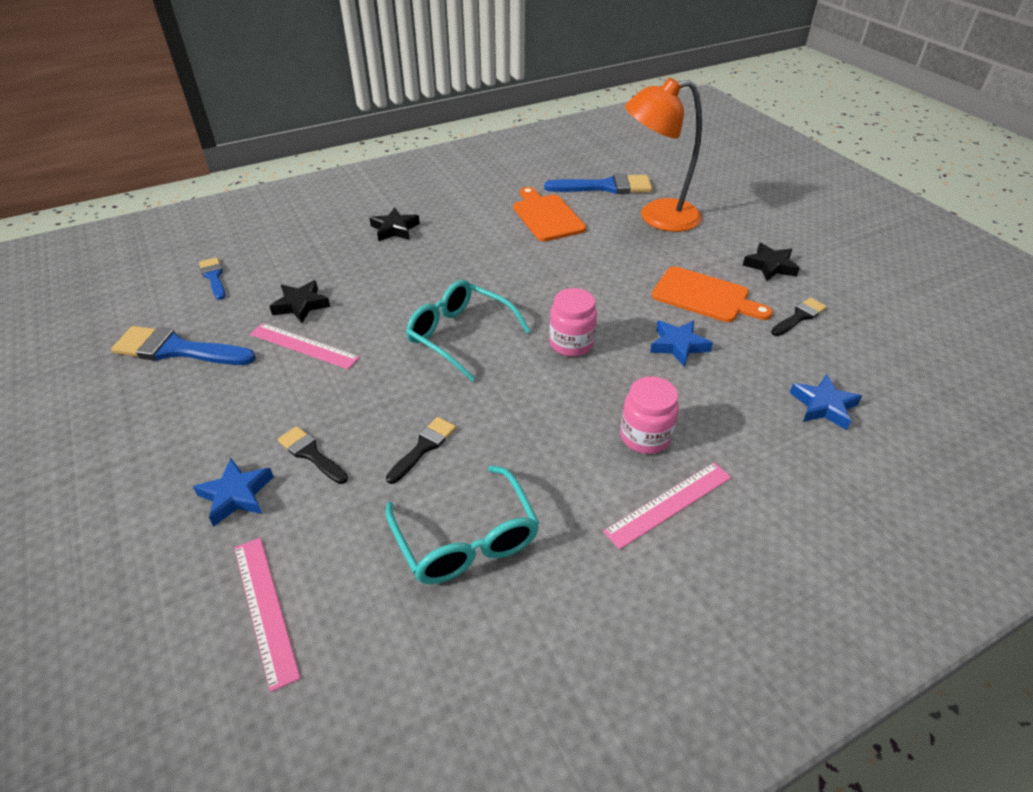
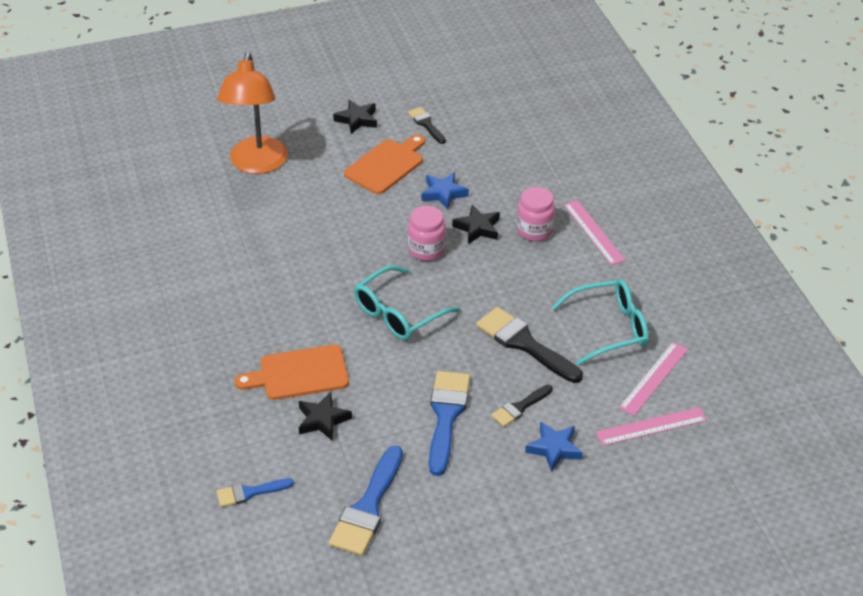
camera: 80 degrees left, 0 degrees up
pink ruler [250,323,360,369] -> pink ruler moved to [619,342,688,416]
black star [370,208,420,241] -> black star moved to [452,205,500,244]
black brush [386,417,456,484] -> black brush [476,307,583,383], size x1.78
orange cutting board [513,187,586,242] -> orange cutting board moved to [235,345,349,400]
blue brush [544,173,652,194] -> blue brush moved to [429,371,470,476]
blue star [790,374,862,430] -> none

